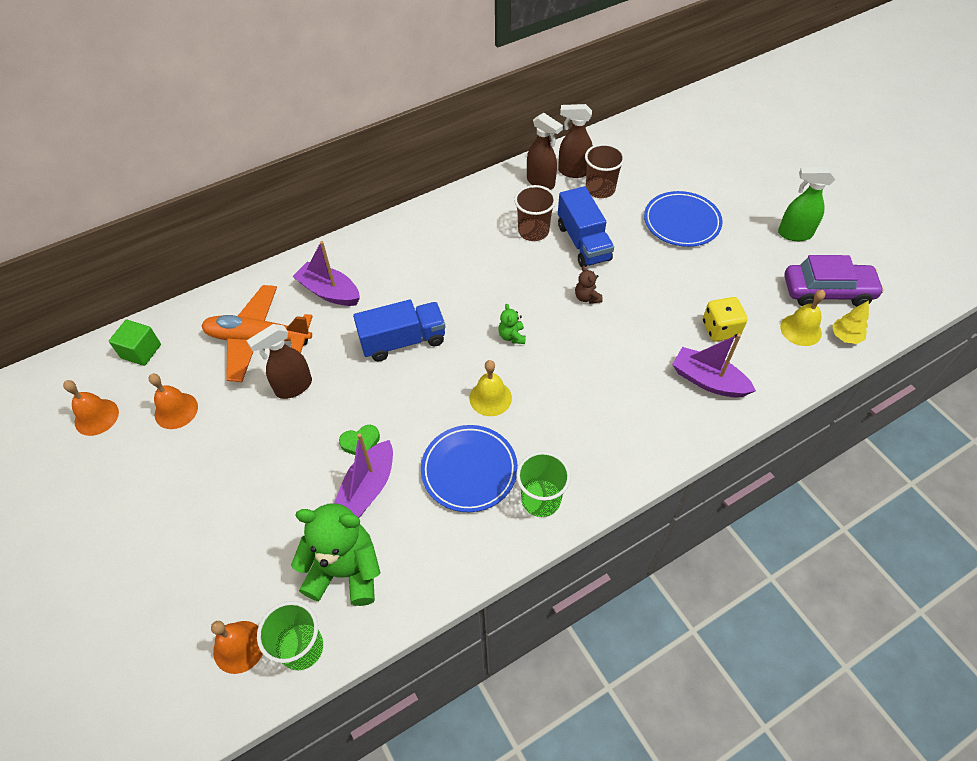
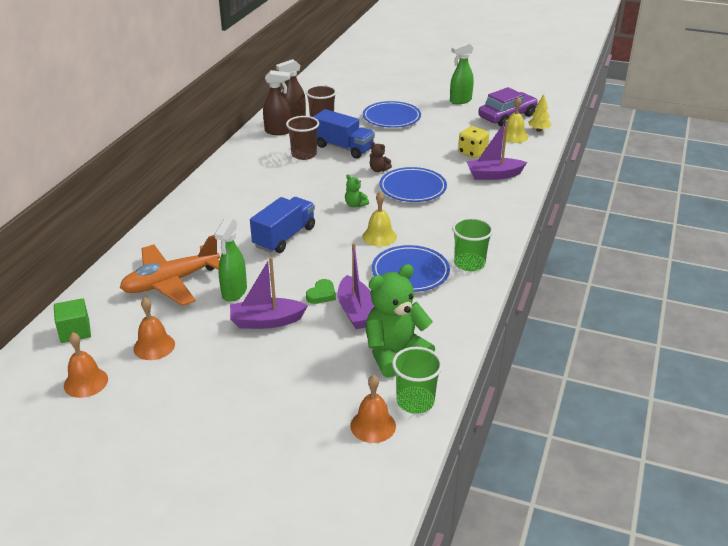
camera: 40 degrees left, 20 degrees down
brown spray bottle [247,324,312,399] -> green spray bottle [214,218,247,302]
purple boat [292,241,360,306] -> purple boat moved to [230,257,308,329]
none -> blue plate [379,167,447,202]

